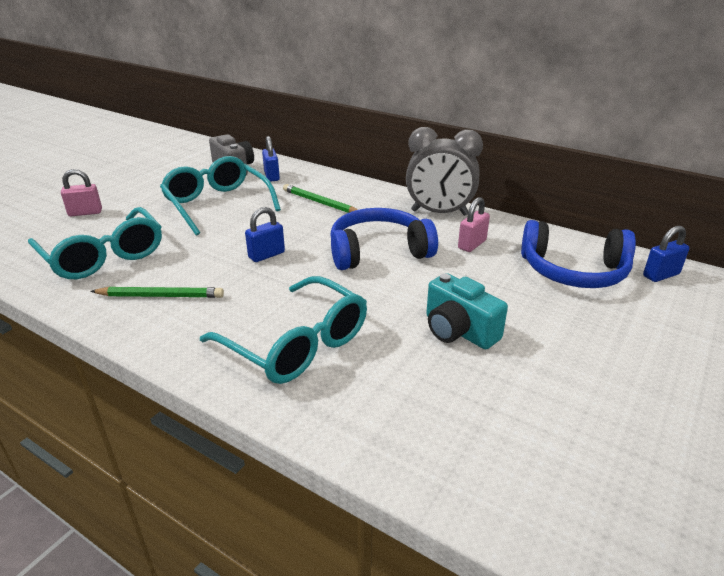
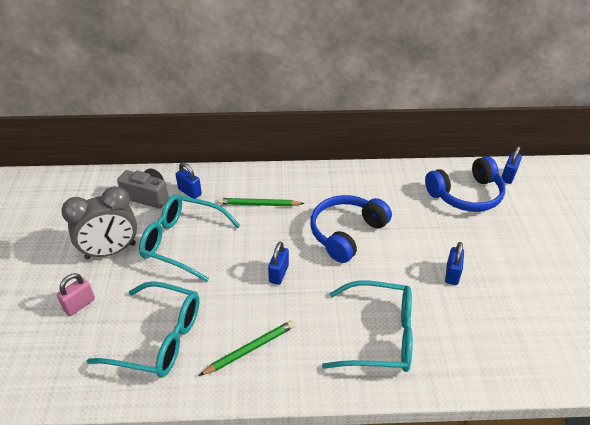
camera: 35 degrees left, 10 degrees up
grey clock [406,127,483,216] -> grey clock moved to [61,186,137,259]
turquoise camera [426,273,508,349] -> blue padlock [445,242,464,285]
pink padlock [458,197,490,252] -> none

